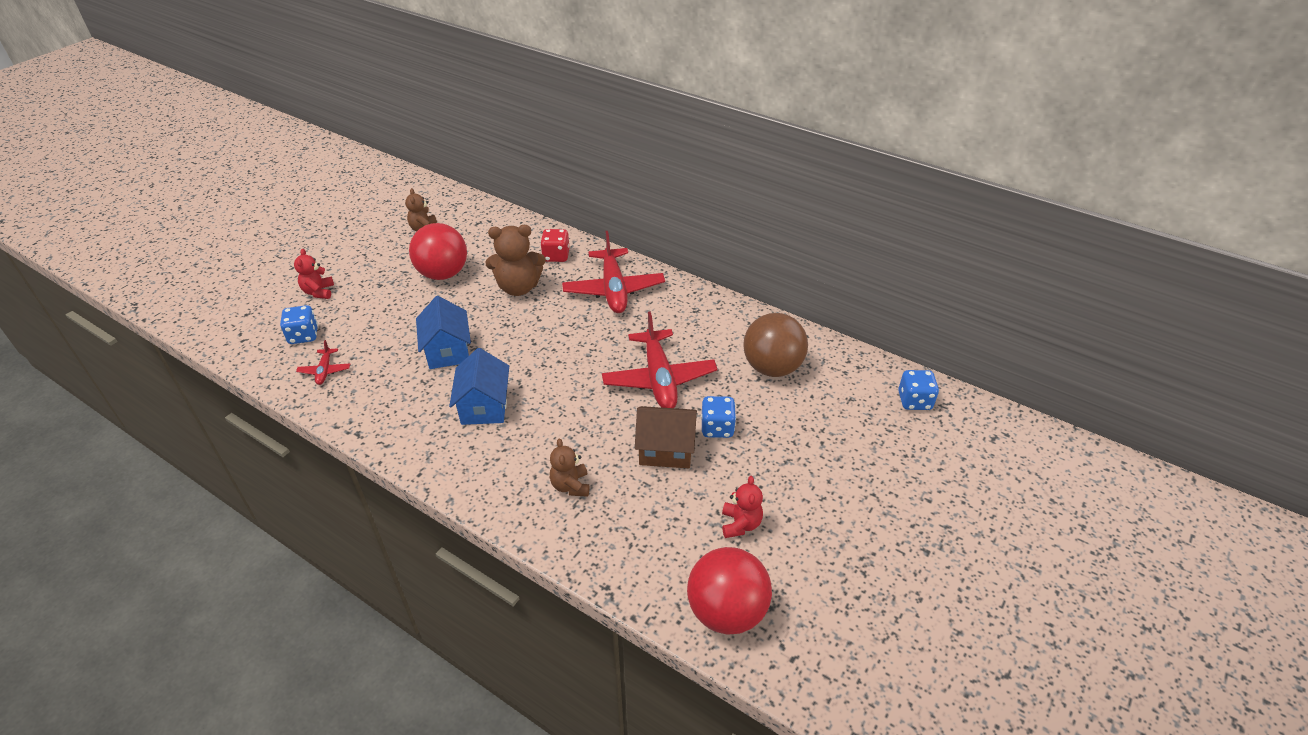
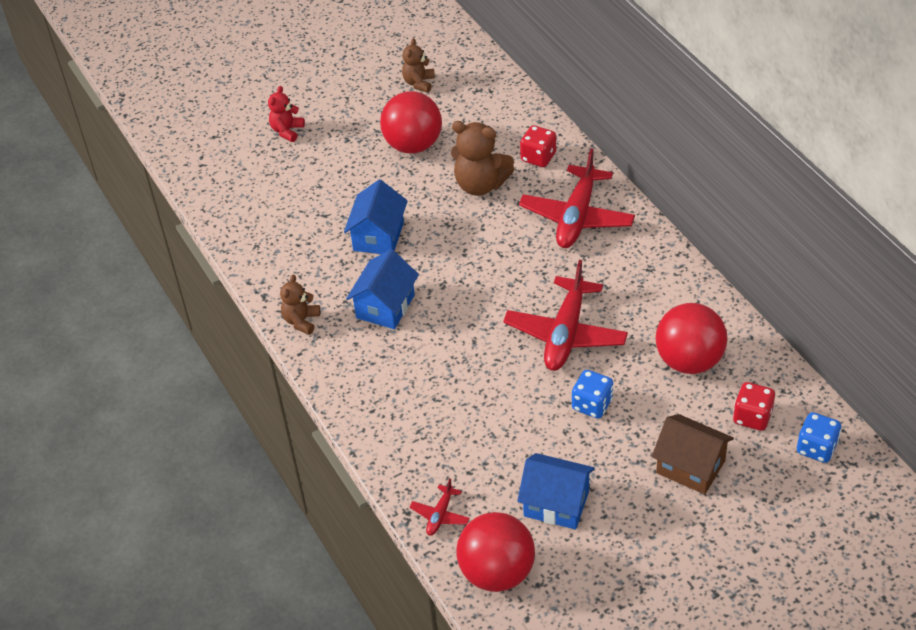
camera: 30 degrees right, 5 degrees up
blue dice [280,305,318,344] -> none
red plane [296,340,350,385] -> red plane moved to [410,478,470,536]
brown teddy bear [550,438,589,497] -> brown teddy bear moved to [280,275,320,335]
brown house [635,406,697,468] -> brown house moved to [652,414,734,494]
red teddy bear [722,476,763,538] -> blue house [517,453,595,529]
brown ball [743,313,808,377] -> red ball [655,303,728,374]
none -> red dice [733,382,775,431]

